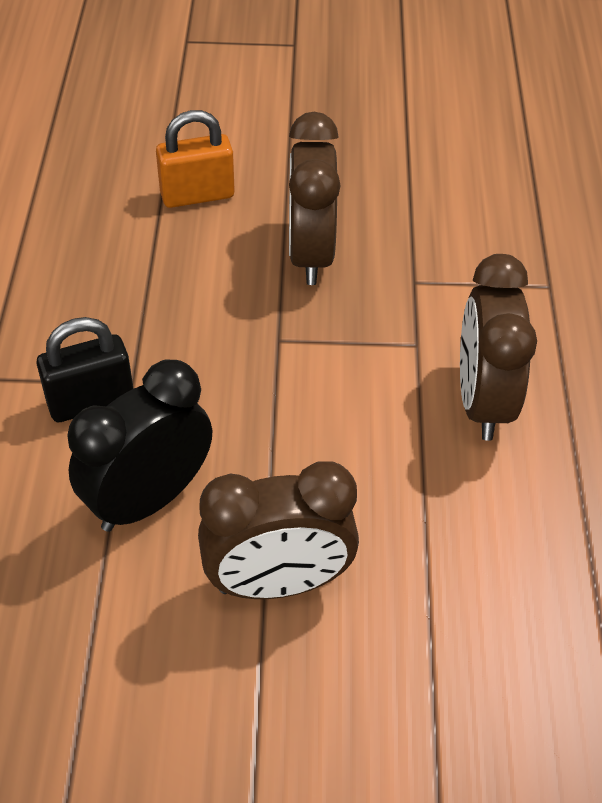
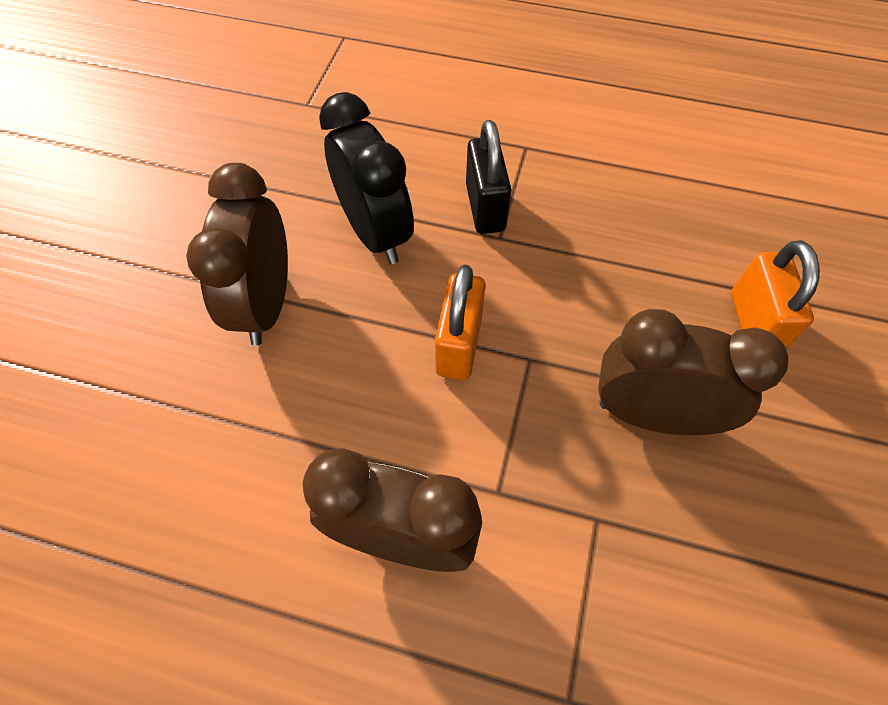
camera: 105 degrees right, 10 degrees up
none -> orange padlock [435,265,485,380]

